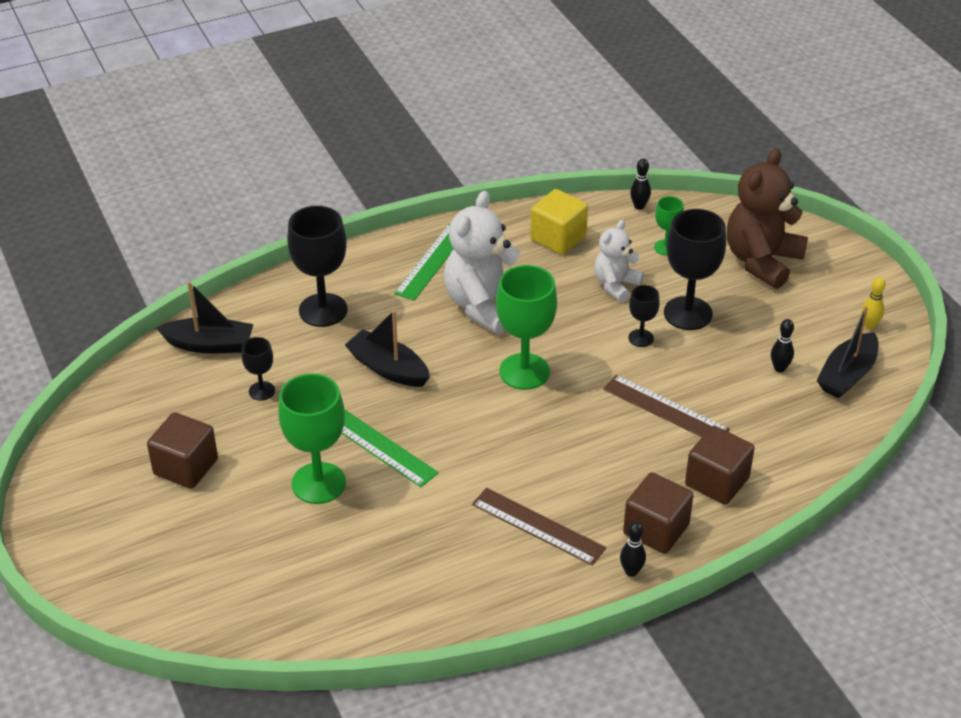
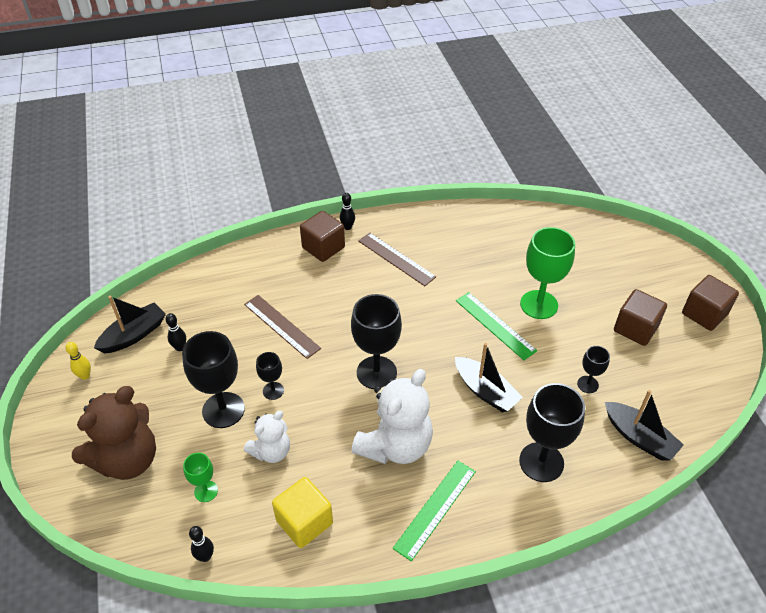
camera: 170 degrees left, 5 degrees up
black boat [156,281,253,354] -> black boat turned 150 degrees counterclockwise [605,390,684,461]
green goblet [496,265,557,390] -> black goblet [351,294,402,389]
brown cube [685,426,755,505] -> brown cube moved to [682,275,739,331]

